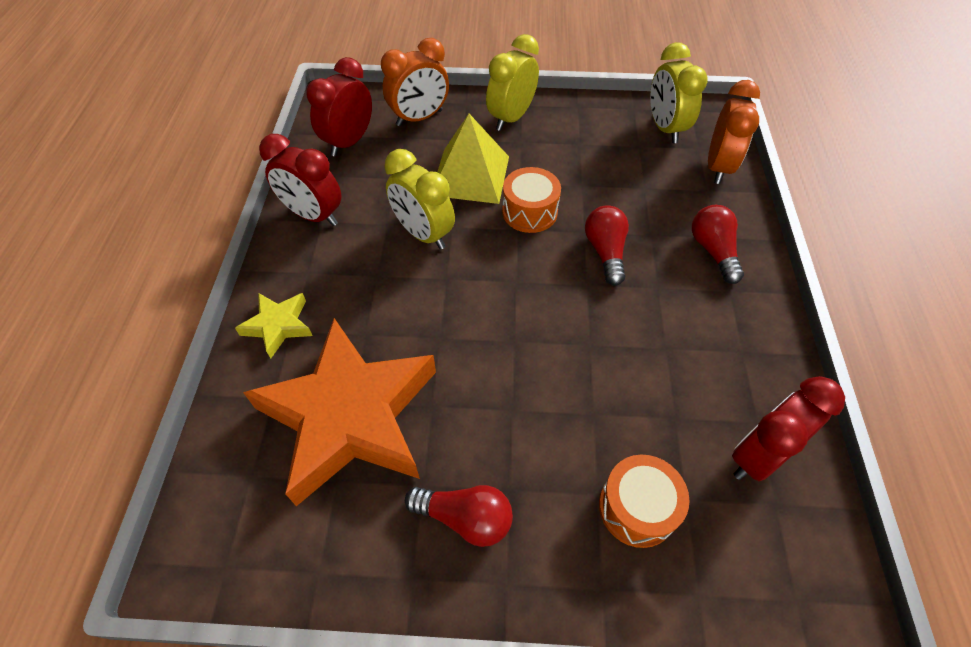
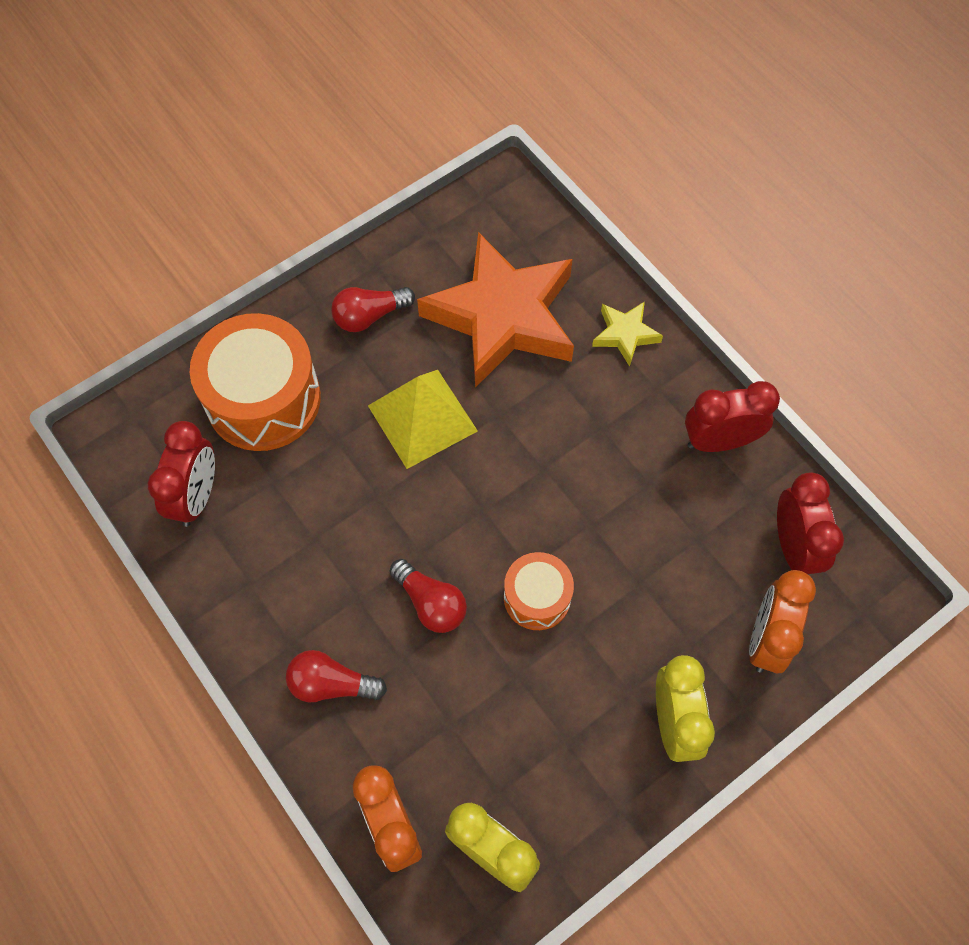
camera: 140 degrees right, 10 degrees up
yellow clock [384,149,455,250] -> none
yellow pyramid [437,114,509,204] -> yellow pyramid moved to [368,370,478,469]
orange drum [599,455,690,548] -> orange drum [190,313,321,451], size x1.83
red light bulb [692,205,744,284] -> red light bulb turned 150 degrees clockwise [286,650,387,702]

